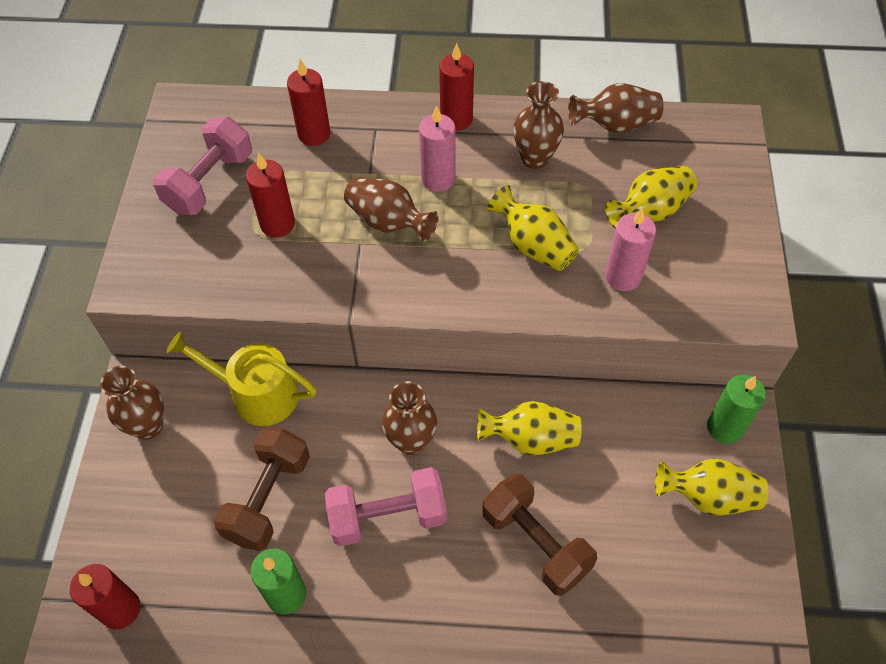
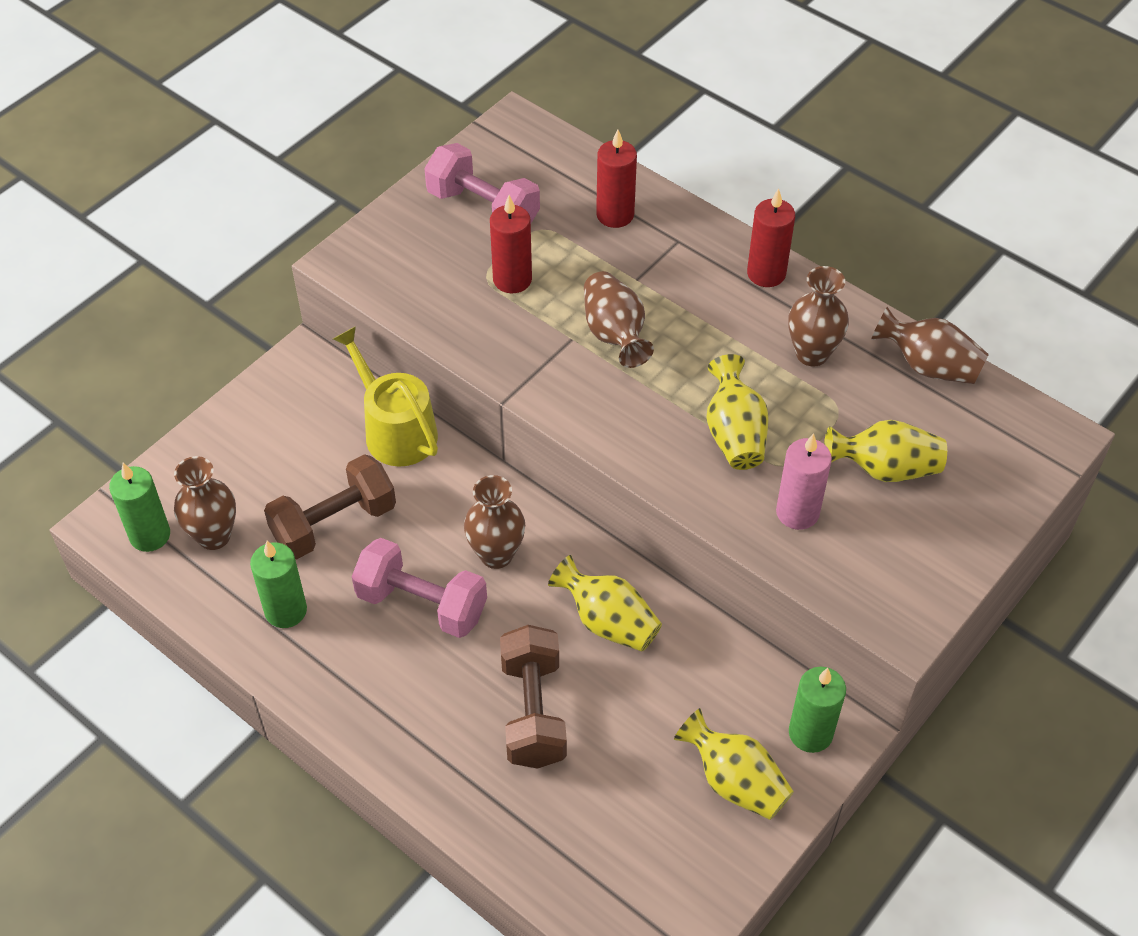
camera: 35 degrees right, 5 degrees down
red candle [70,564,140,629] -> green candle [109,463,170,552]
brown vase [100,366,164,440] -> brown vase moved to [174,456,236,550]
pink dumbbell [153,117,252,215] -> pink dumbbell turned 60 degrees clockwise [424,143,540,223]
pink candle [419,105,455,192] -> none

